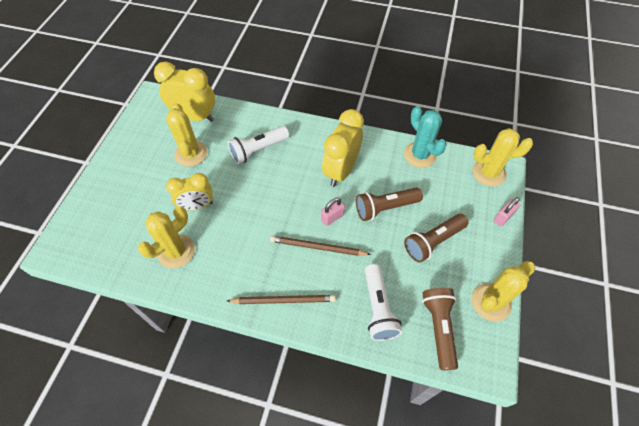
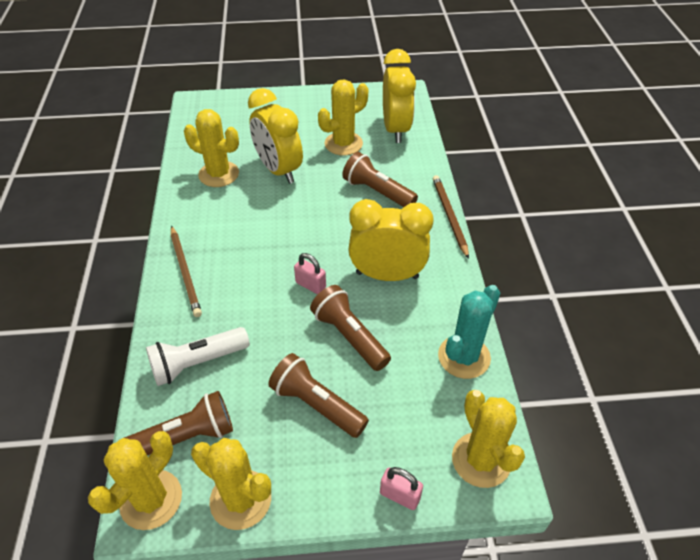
camera: 70 degrees right, 10 degrees down
yellow clock [166,173,213,210] -> yellow clock [248,88,303,184], size x1.50
white flashlight [228,126,289,164] -> brown flashlight [342,152,418,207]
brown pencil [270,236,371,256] -> brown pencil moved to [433,175,469,259]
none -> yellow cactus [88,431,182,530]

